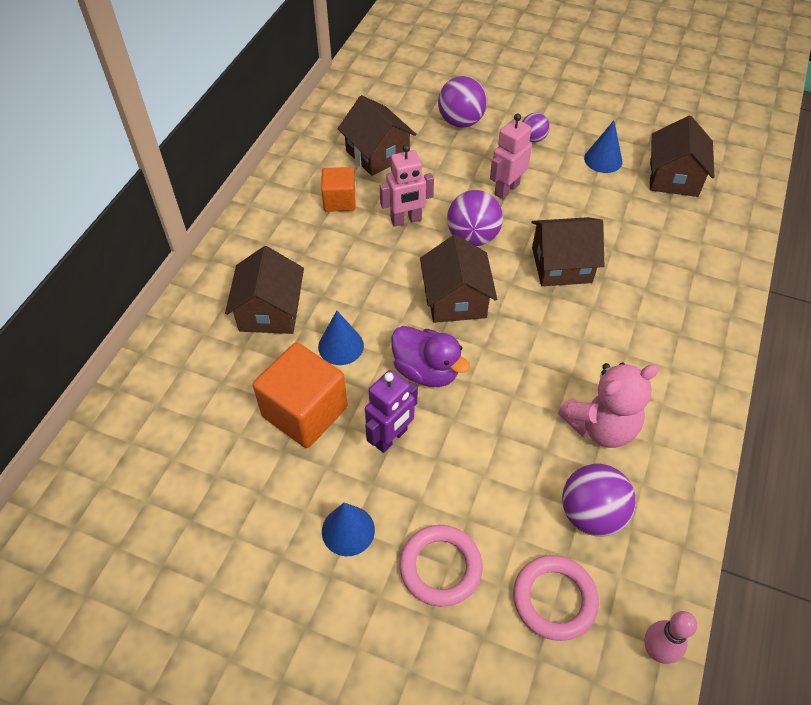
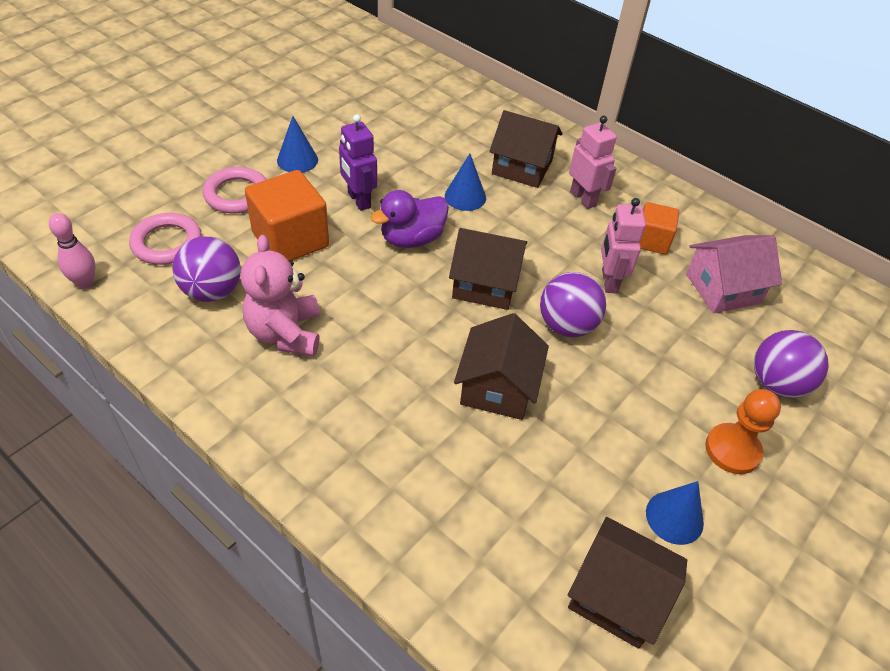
camera: 105 degrees right, 5 degrees down
orange cube [253,342,348,448] -> orange cube moved to [245,170,329,261]
brown house [338,95,416,176] -> pink house [686,235,782,313]
pink robot [490,114,532,199] -> pink robot moved to [569,115,617,209]
purple ball [522,113,550,142] -> orange pawn [705,389,781,474]

